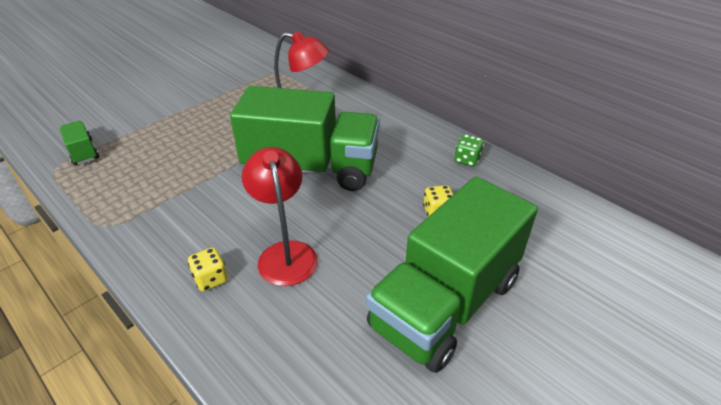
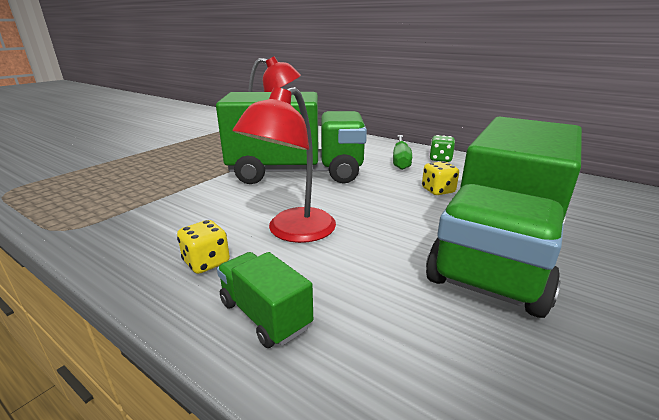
camera: 10 degrees left, 15 degrees down
green truck [60,121,99,165] -> green truck moved to [217,252,313,348]
red lamp [242,147,318,286] -> red lamp turned 120 degrees counterclockwise [233,87,336,243]
none -> green screwdriver [393,135,412,170]

